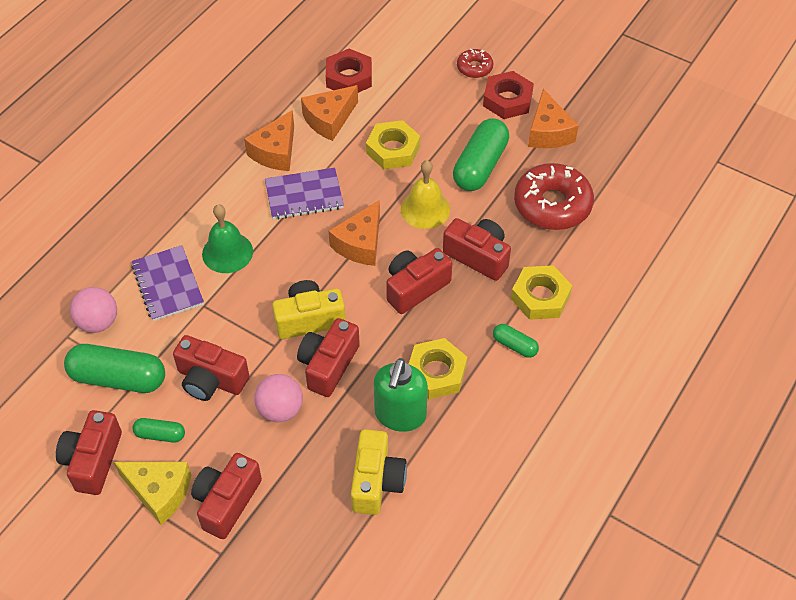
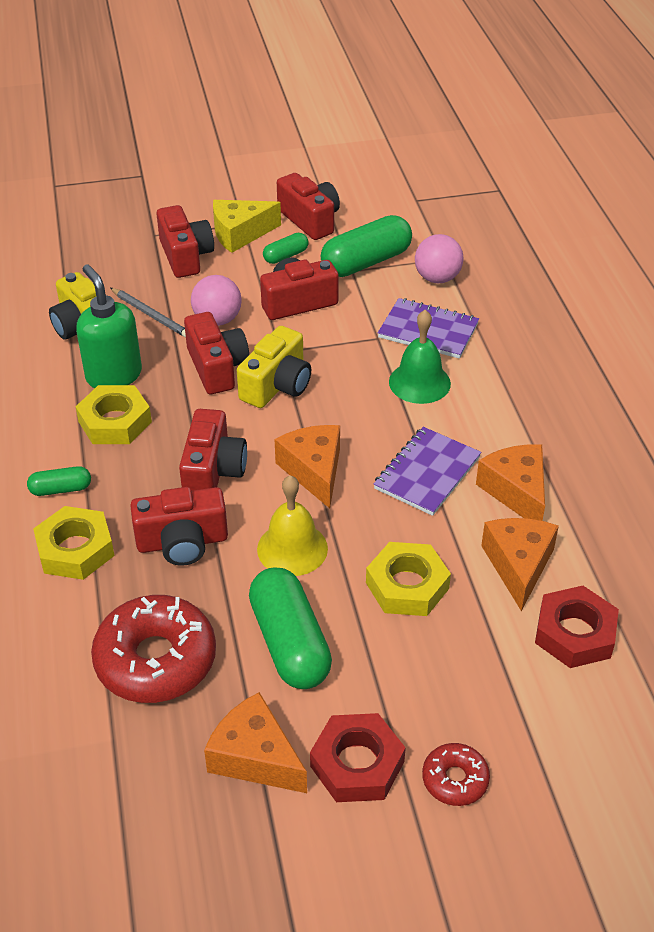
camera: 135 degrees right, 10 degrees down
none -> grey pencil [110,288,186,338]

